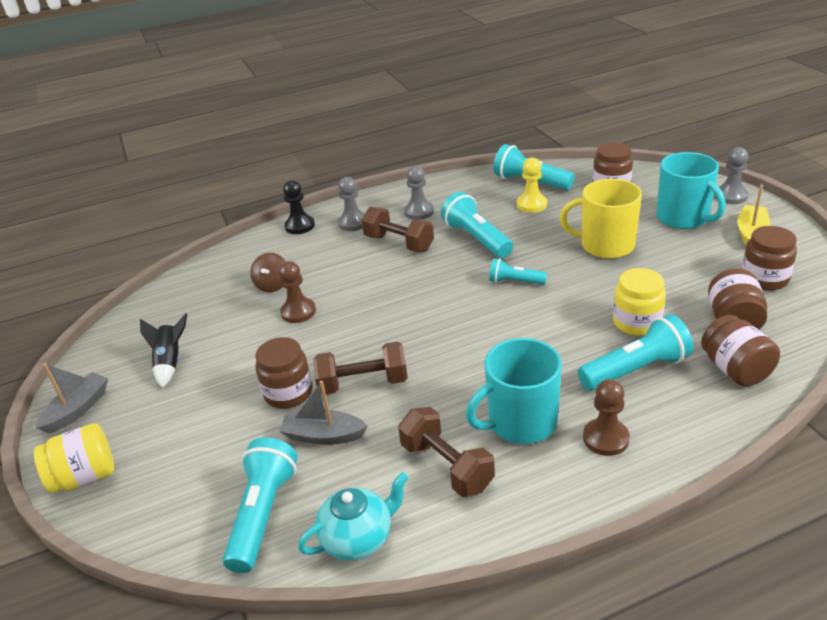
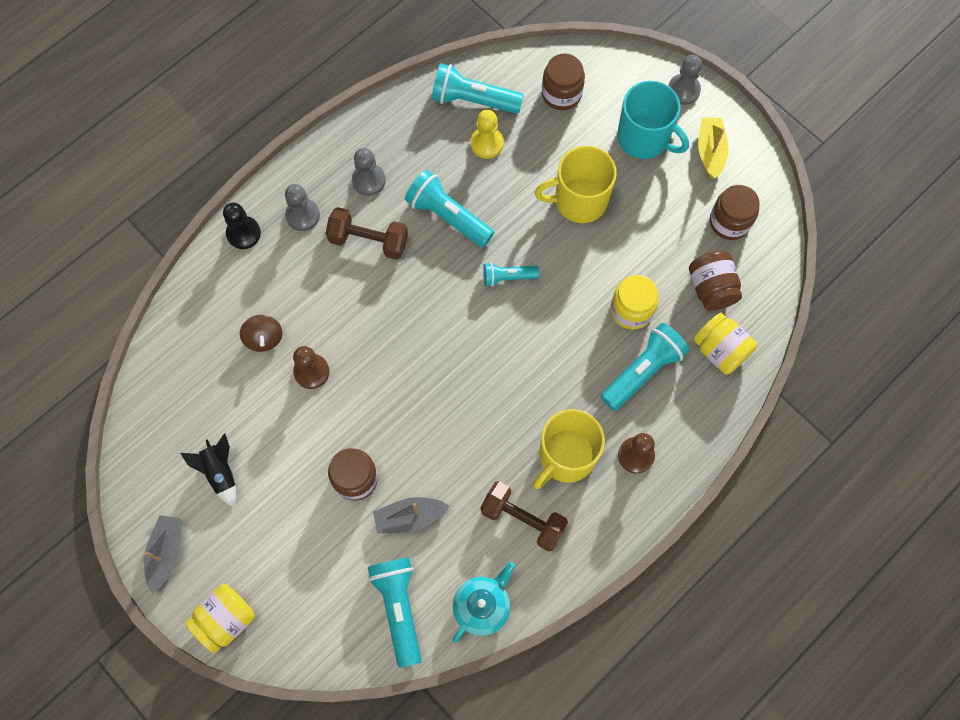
camera: 25 degrees left, 35 degrees up
brown dumbbell [313,341,408,395] -> none
turquoise mug [466,338,562,444] -> yellow mug [533,409,605,489]
brown jar [701,315,780,386] -> yellow jar [693,313,757,375]

